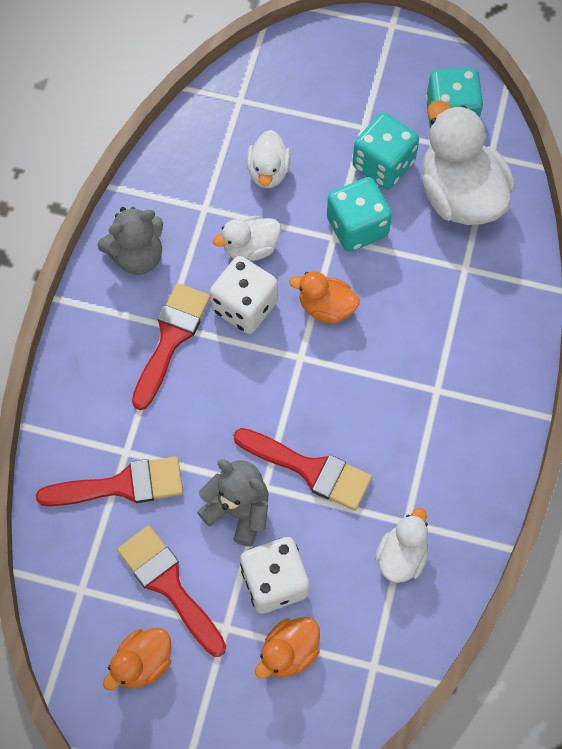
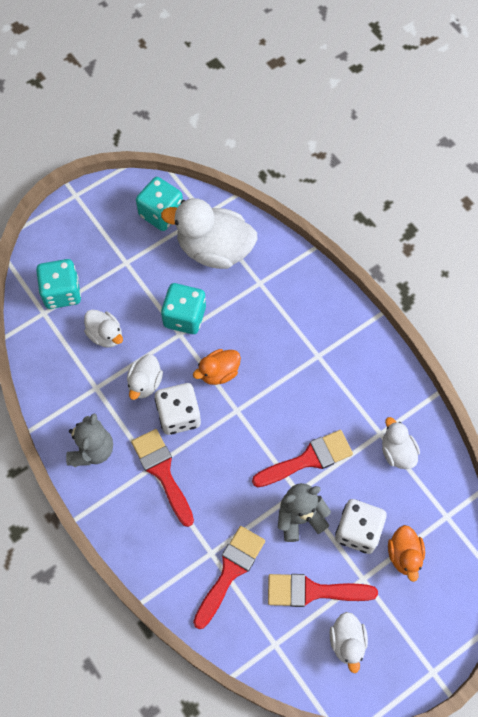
camera: 50 degrees left, 0 degrees up
orange duck [103,628,172,690] -> white duck [330,612,368,673]
turquoise dice [352,113,419,189] -> turquoise dice moved to [36,259,81,309]

